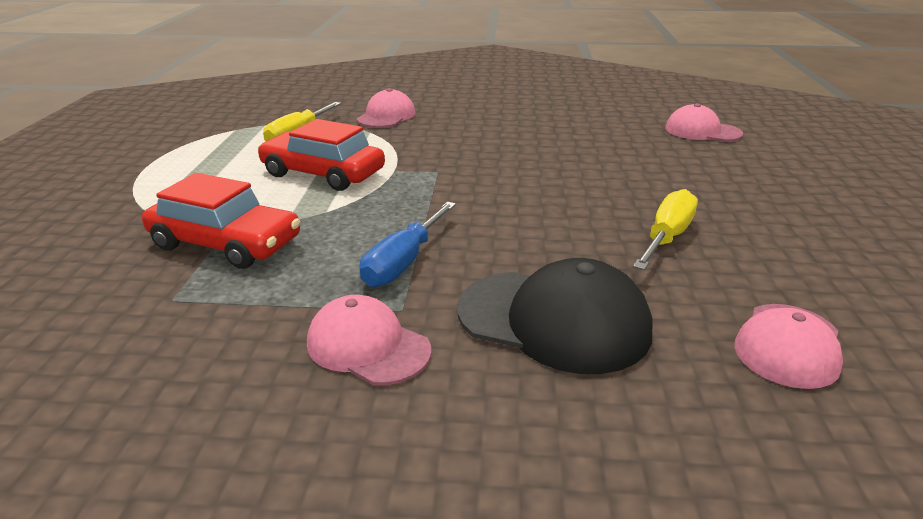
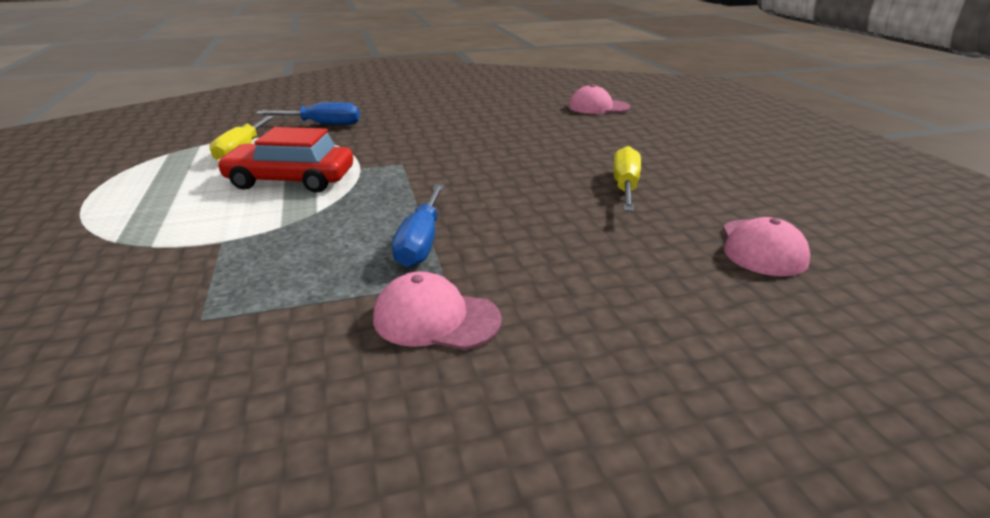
camera: 20 degrees left, 0 degrees up
red car [142,173,300,269] -> none
pink cap [356,88,416,128] -> blue screwdriver [256,102,360,125]
black cap [458,258,652,374] -> none

